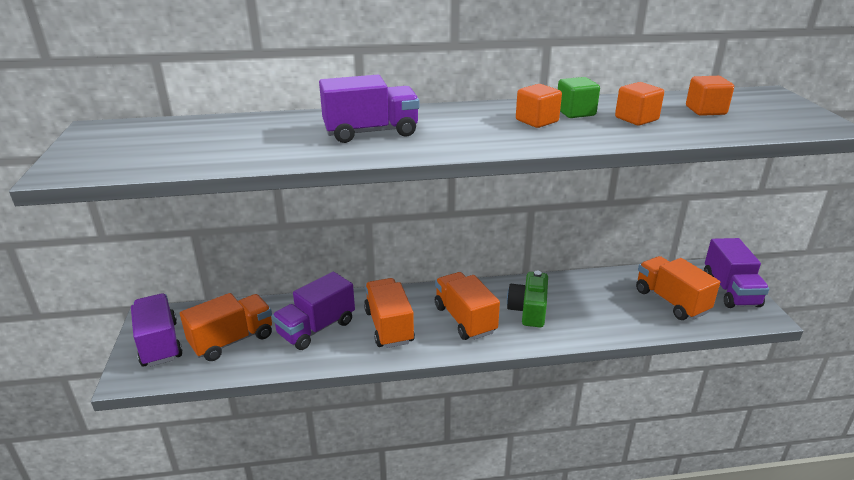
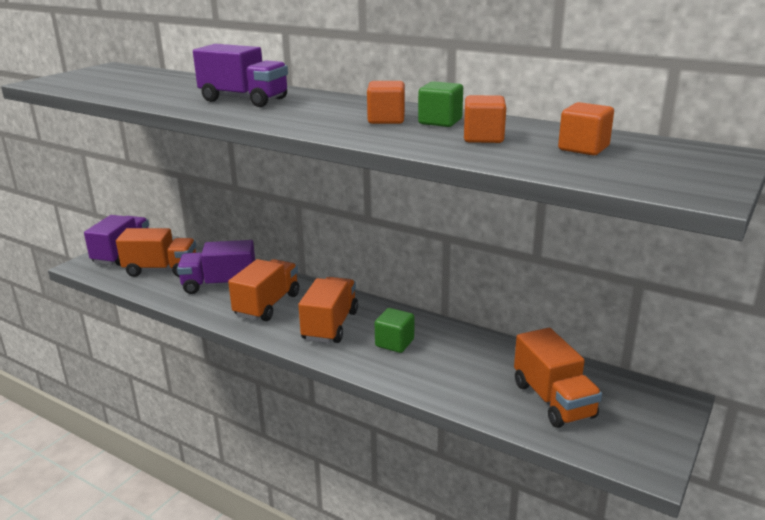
camera: 40 degrees right, 5 degrees down
green camera [507,271,548,327] -> green cube [375,308,414,353]
orange truck [636,256,720,320] -> orange truck turned 150 degrees clockwise [514,328,602,428]
purple truck [704,238,769,308] -> none

